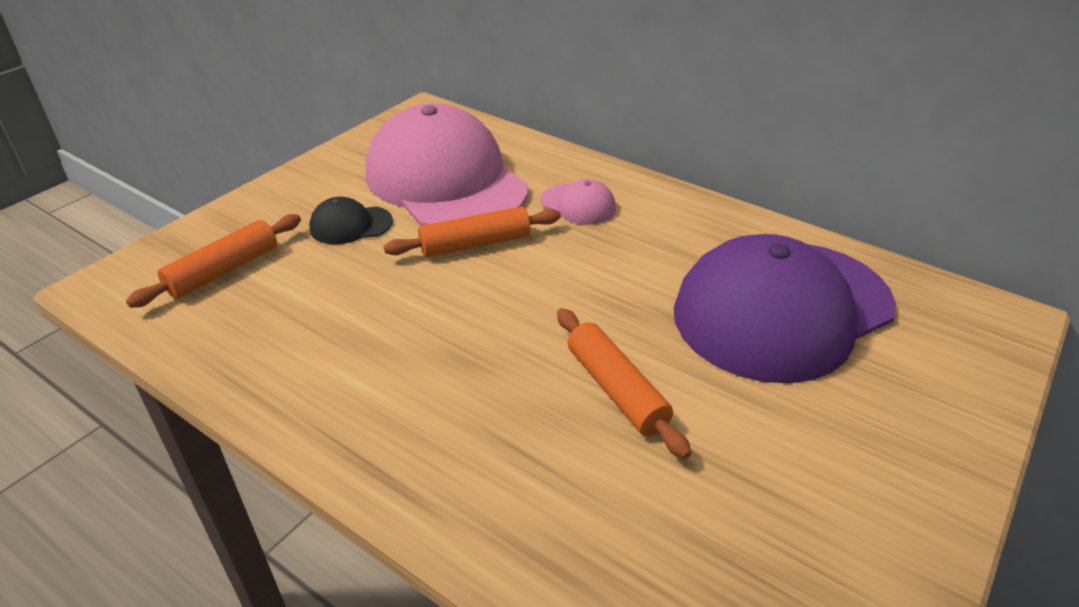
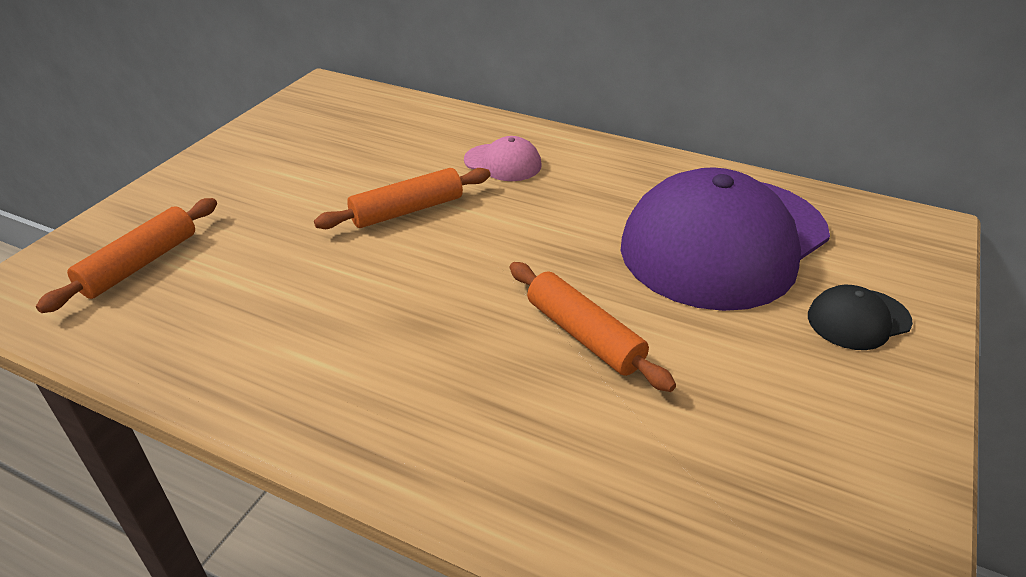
camera: 10 degrees left, 0 degrees up
black cap [309,197,393,244] -> black cap moved to [808,285,913,350]
pink cap [365,103,528,226] -> none

